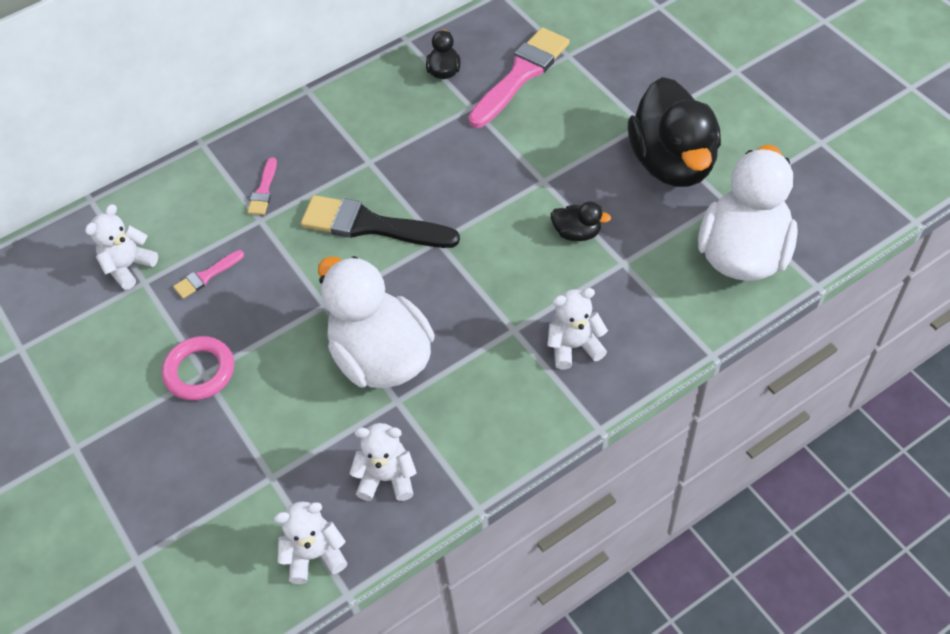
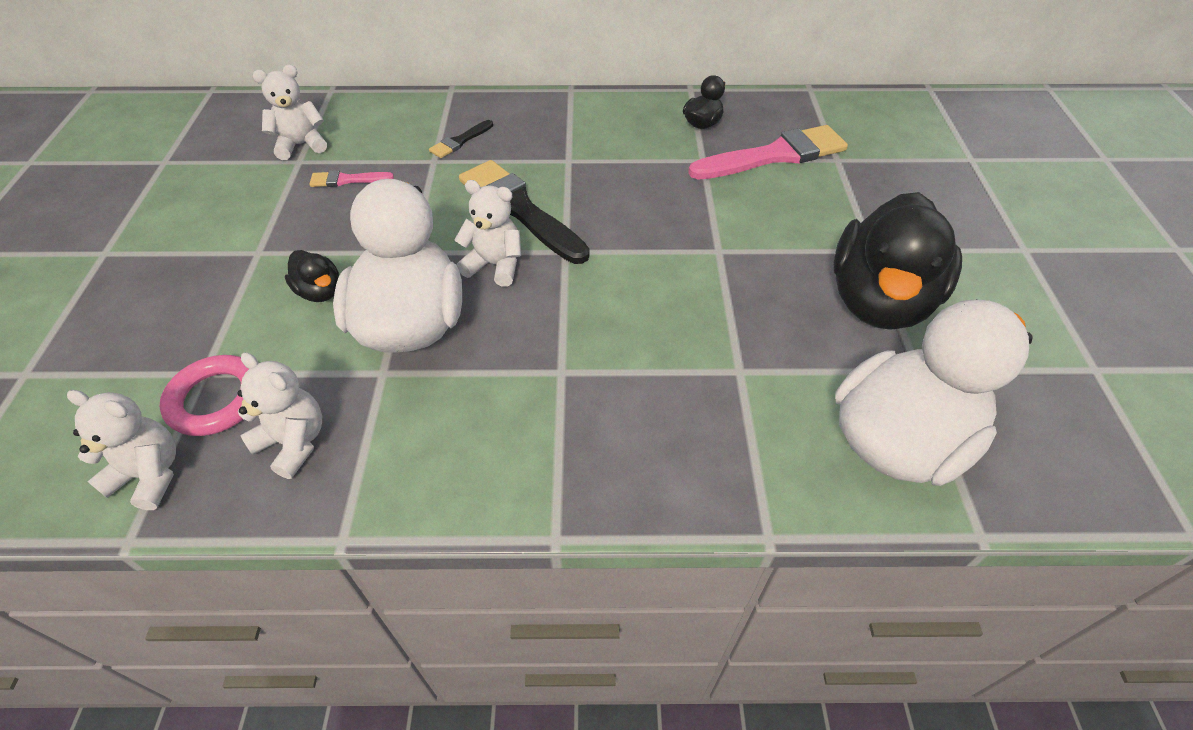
camera: 30 degrees right, 5 degrees down
pink ring [162,336,234,400] -> pink ring moved to [160,355,249,436]
pink brush [247,157,277,215] -> black brush [429,120,493,158]
white teddy bear [547,288,608,370] -> white teddy bear moved to [454,180,521,287]
black duck [551,201,611,241] -> black duck moved to [285,250,339,302]

